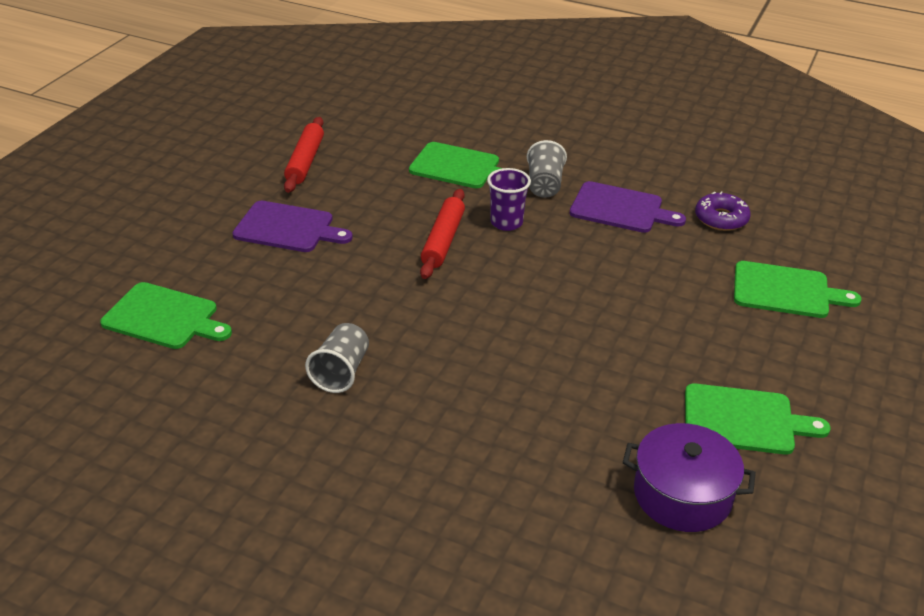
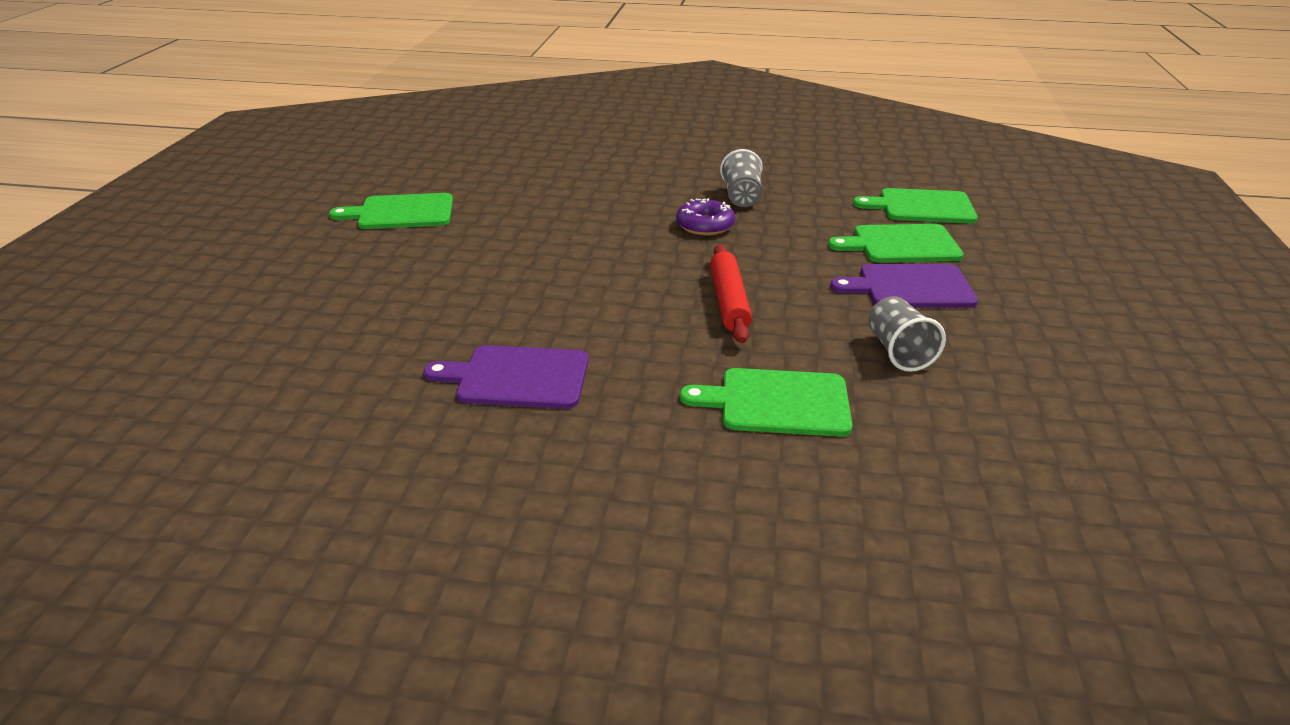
camera: 165 degrees right, 5 degrees down
red rolling pin [284,117,324,193] -> none
purple cup [487,168,531,231] -> none
grey cup [527,140,567,198] -> grey cup moved to [868,296,946,372]
purple pot [623,423,756,532] -> none
purple donut [695,191,751,231] -> purple donut moved to [676,198,735,236]
green cutting board [734,261,862,318] -> green cutting board moved to [828,224,964,262]

